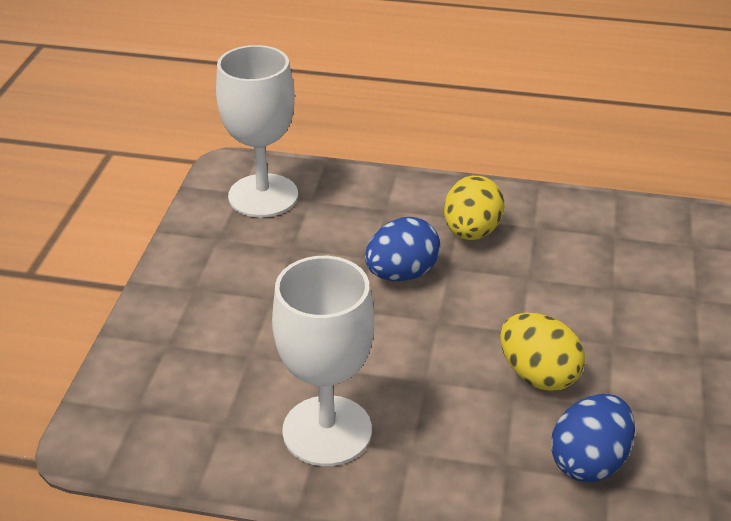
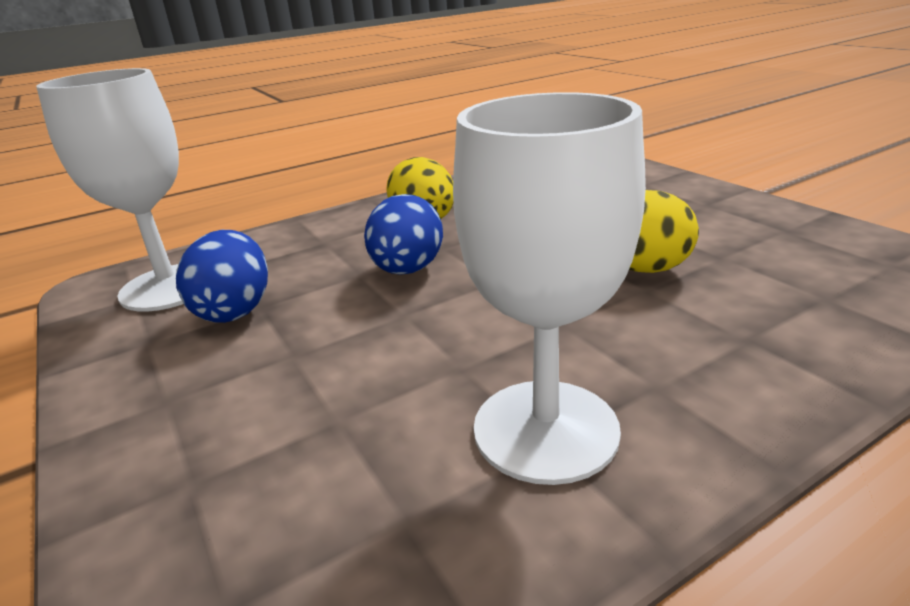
camera: 40 degrees left, 10 degrees down
blue egg [551,394,635,482] -> blue egg moved to [176,230,268,323]

